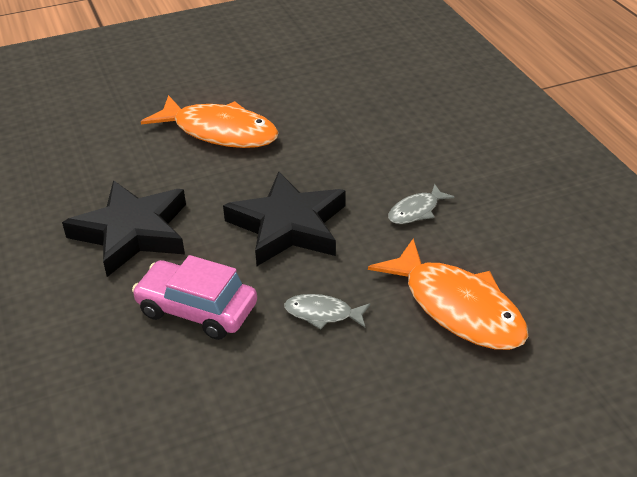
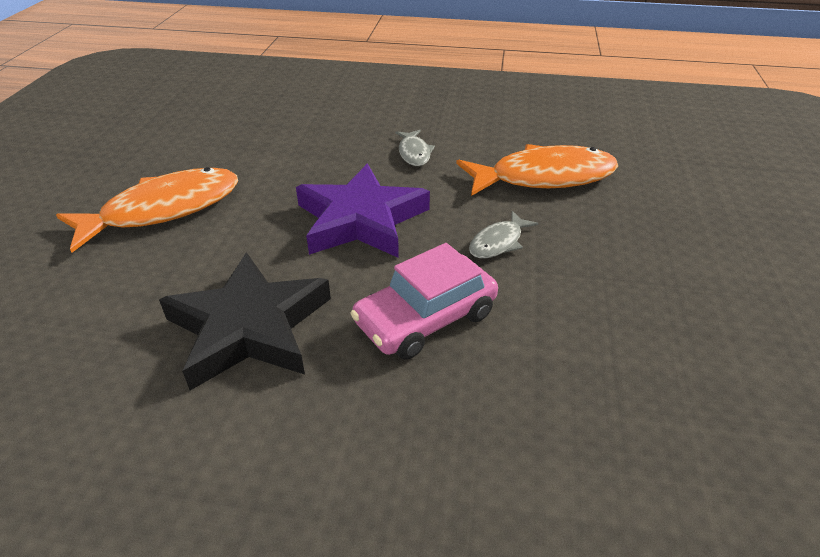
camera: 60 degrees left, 0 degrees up
black star [223,171,346,266] -> purple star [296,164,430,258]

